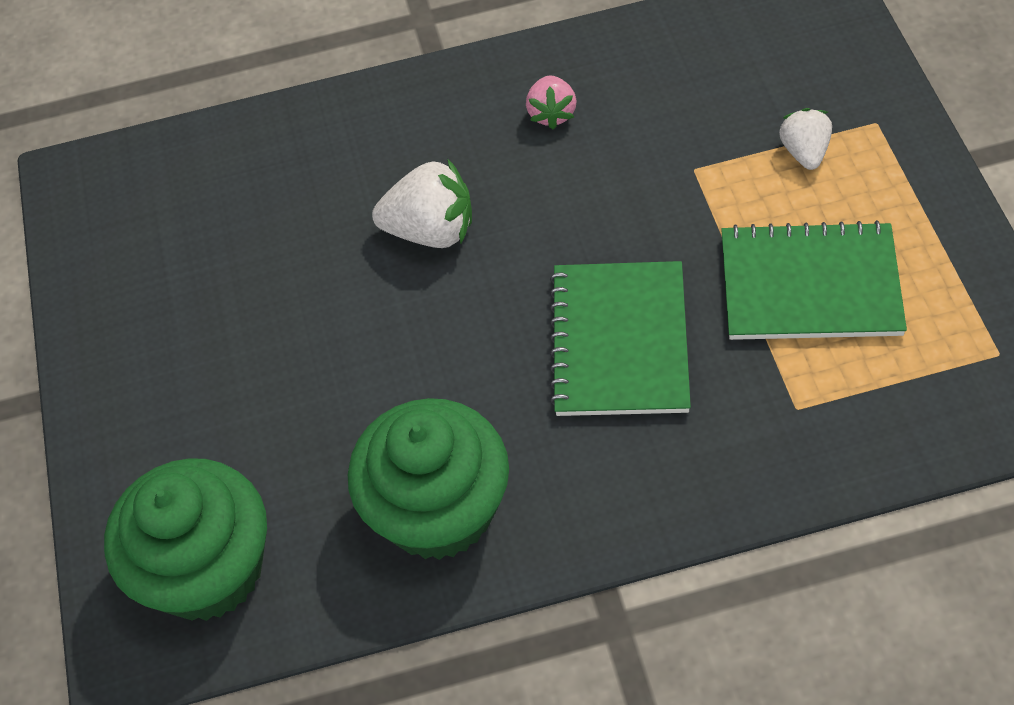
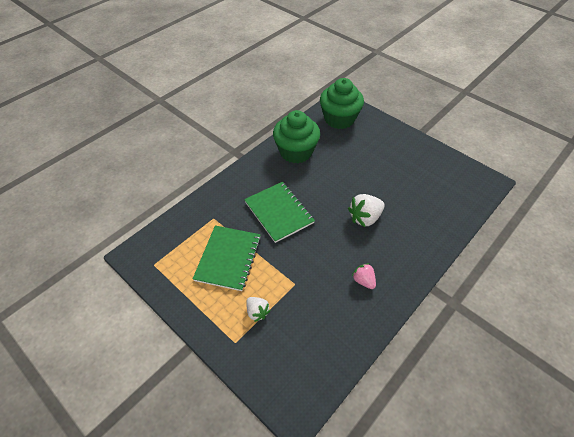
camera: 140 degrees right, 5 degrees down
green notebook [721,220,907,340] -> green notebook turned 45 degrees counterclockwise [193,225,261,291]

